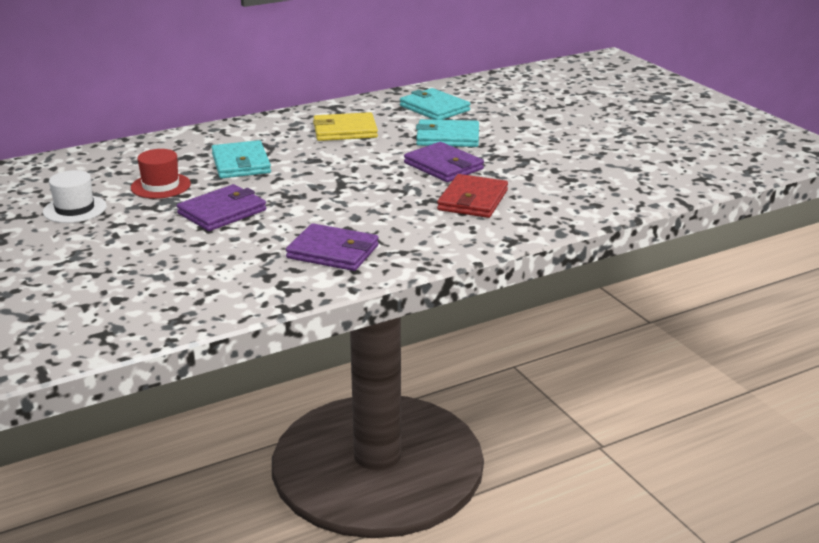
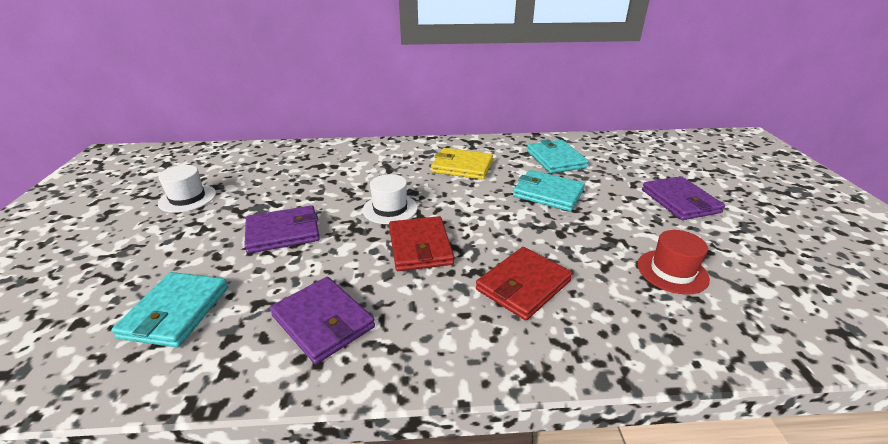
camera: 25 degrees right, 5 degrees up
red hat [131,149,191,199] -> red hat moved to [638,230,710,295]
turquoise wallet [211,140,271,178] -> turquoise wallet moved to [111,272,228,348]
purple wallet [404,142,484,182] -> purple wallet moved to [642,176,725,220]
none -> white hat [363,174,418,224]
none -> red wallet [389,216,454,271]

